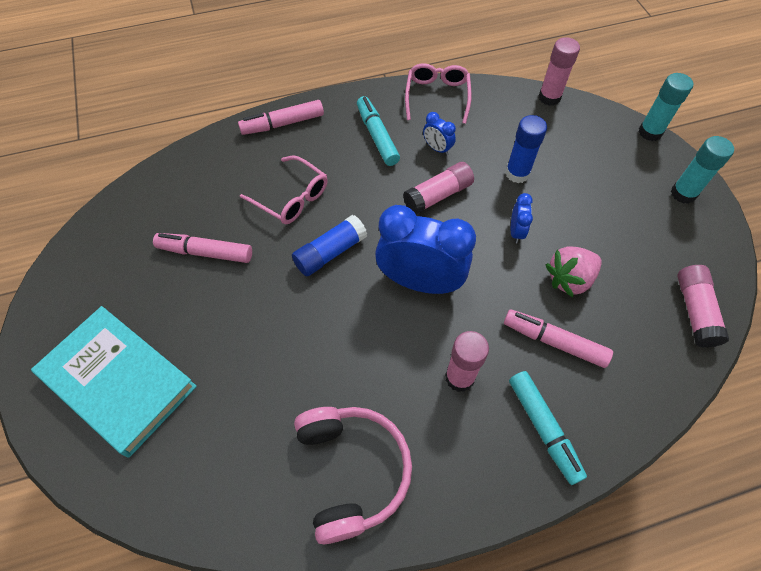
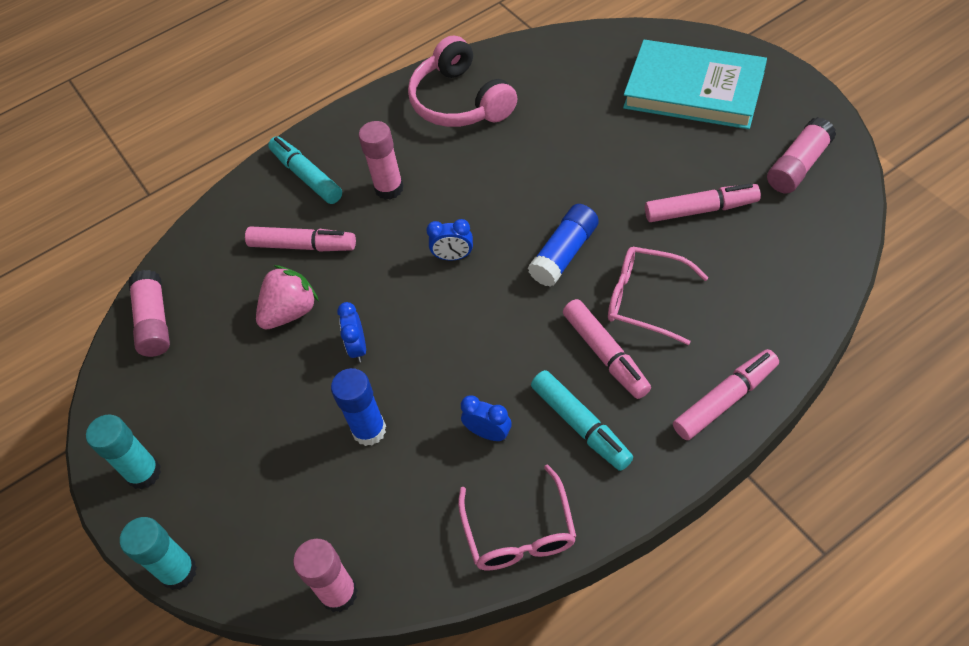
camera: 170 degrees right, 5 degrees down
blue clock [375,205,476,294] -> blue clock [426,219,473,260], size x0.44
pink glue stick [403,162,474,215] -> pink glue stick moved to [767,117,836,193]
none -> pink marker [563,299,651,399]

